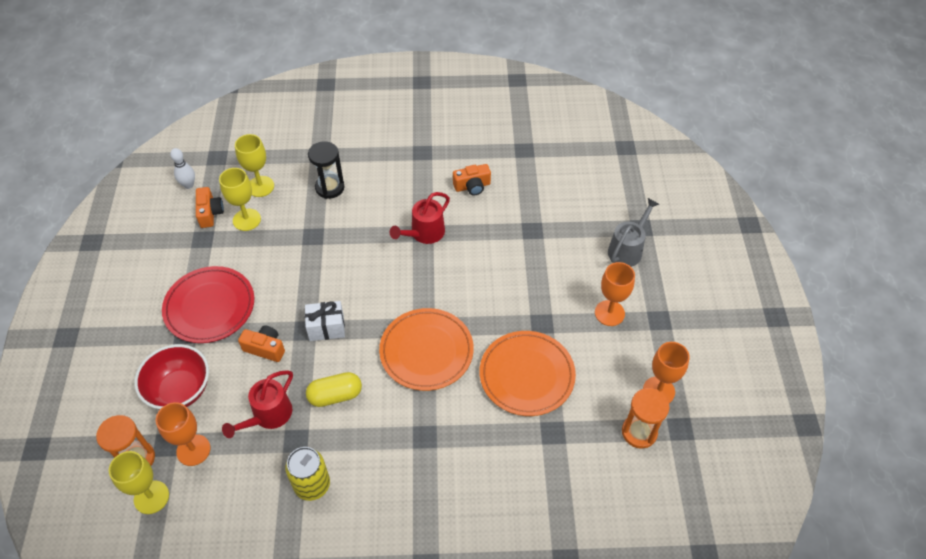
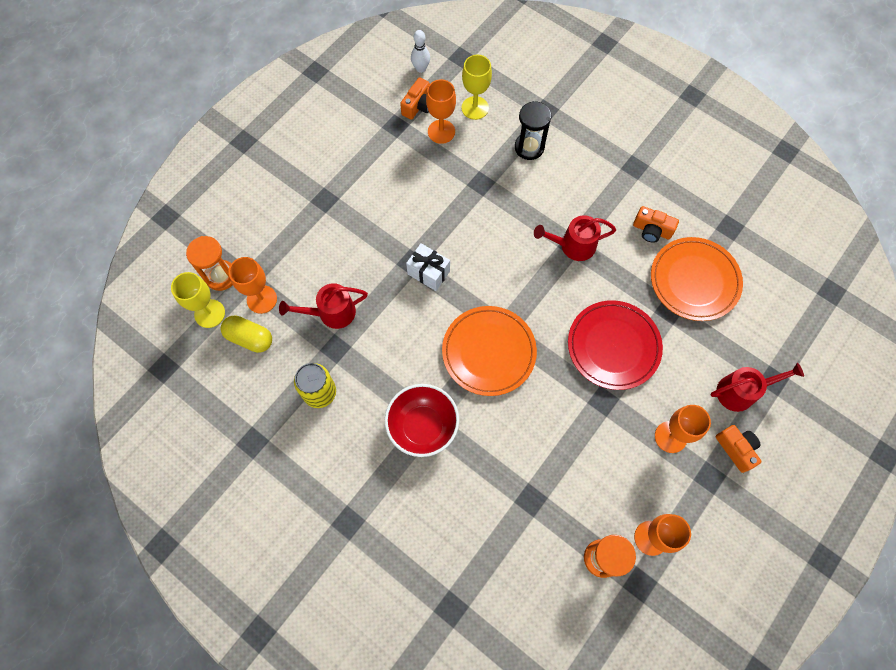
camera: 40 degrees right, 15 degrees up
red bowl [134,344,209,410] -> red bowl moved to [385,384,459,457]
red plate [162,266,254,343] -> red plate moved to [568,300,663,390]
yellow goblet [219,168,261,231] -> orange goblet [426,79,456,144]
orange camera [238,325,285,362] -> orange camera moved to [715,425,762,473]
yellow capsule [306,372,362,407] -> yellow capsule moved to [221,315,272,353]
orange plate [480,331,576,416] -> orange plate moved to [651,237,743,321]
grey watering can [608,198,659,267] -> red watering can [711,363,804,412]

